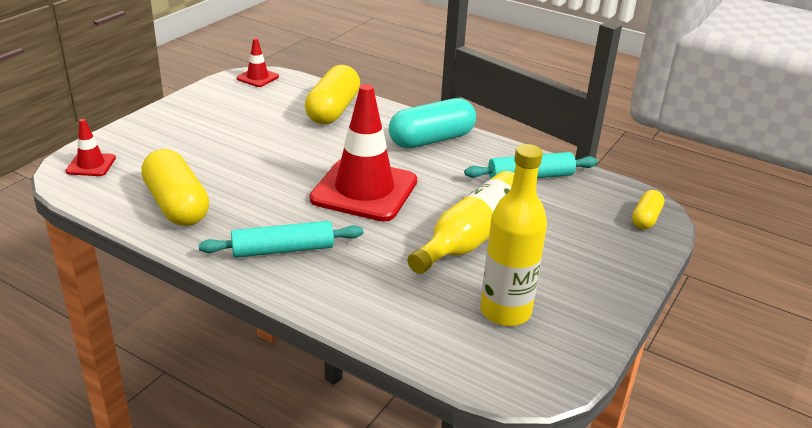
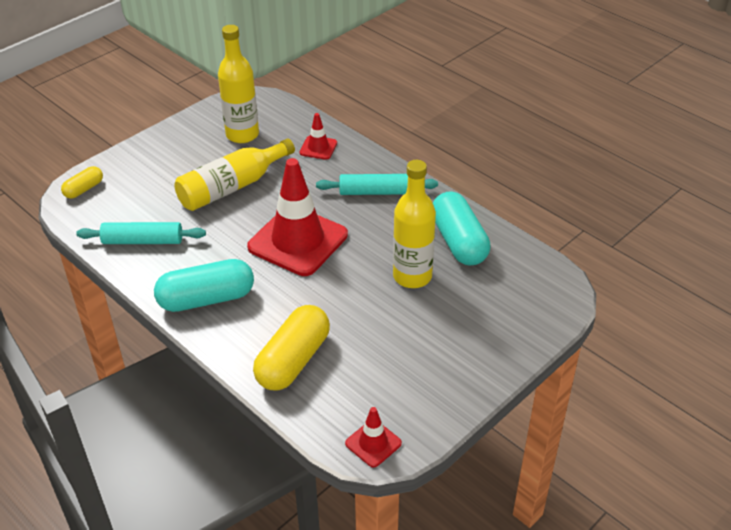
camera: 165 degrees left, 10 degrees up
red traffic cone [66,119,116,176] -> red traffic cone moved to [299,113,337,160]
yellow capsule [141,149,209,226] -> turquoise capsule [433,191,490,266]
none -> yellow bottle [393,160,436,288]

